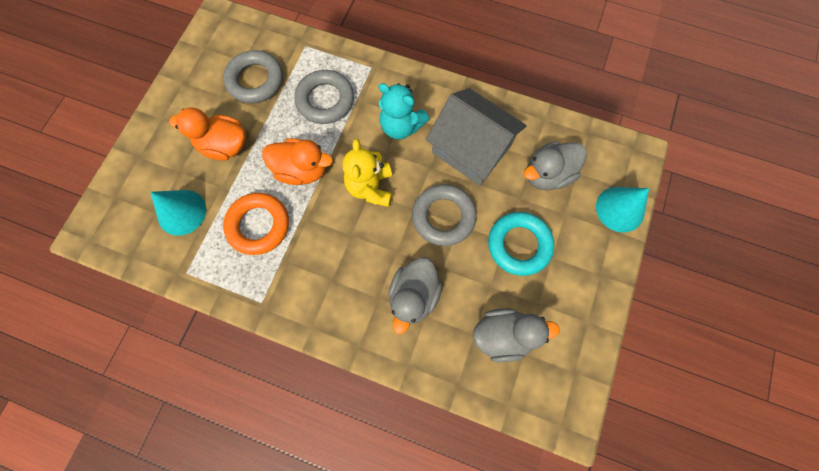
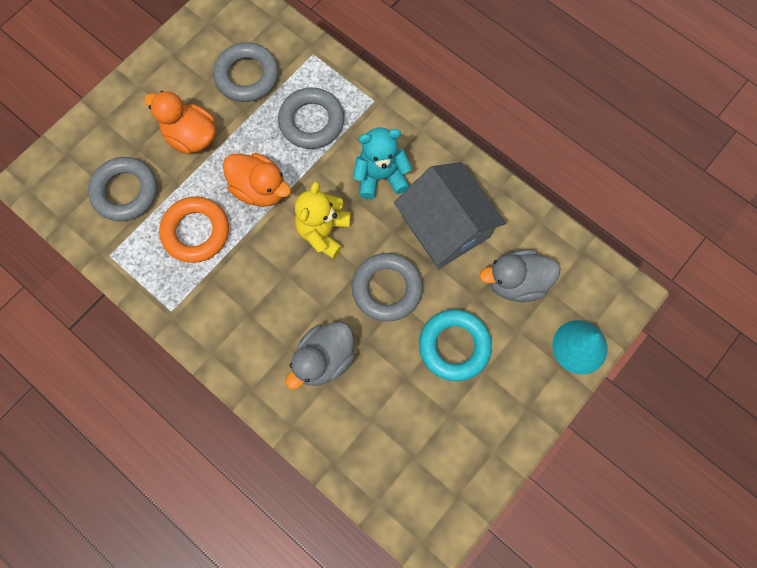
camera: 20 degrees right, 0 degrees up
turquoise cone [151,190,206,236] -> grey ring [88,157,157,221]
turquoise teddy bear [378,83,429,140] -> turquoise teddy bear turned 120 degrees clockwise [353,127,412,199]
grey duck [473,308,560,362] -> none

